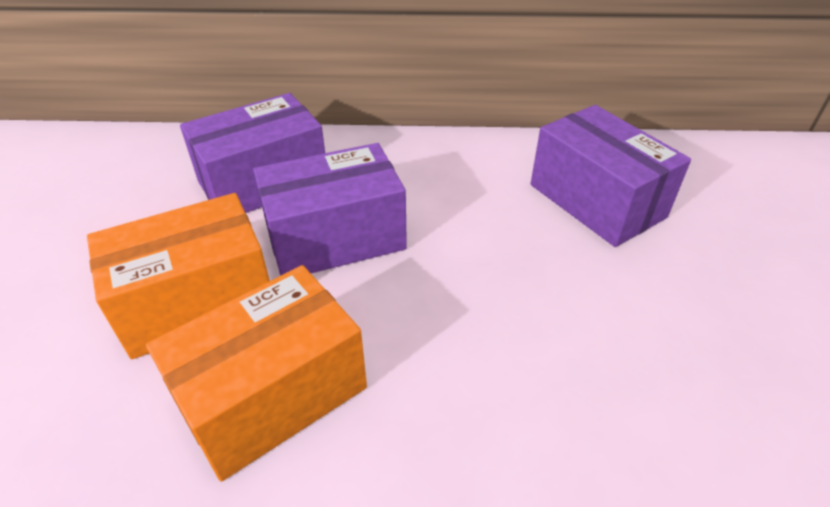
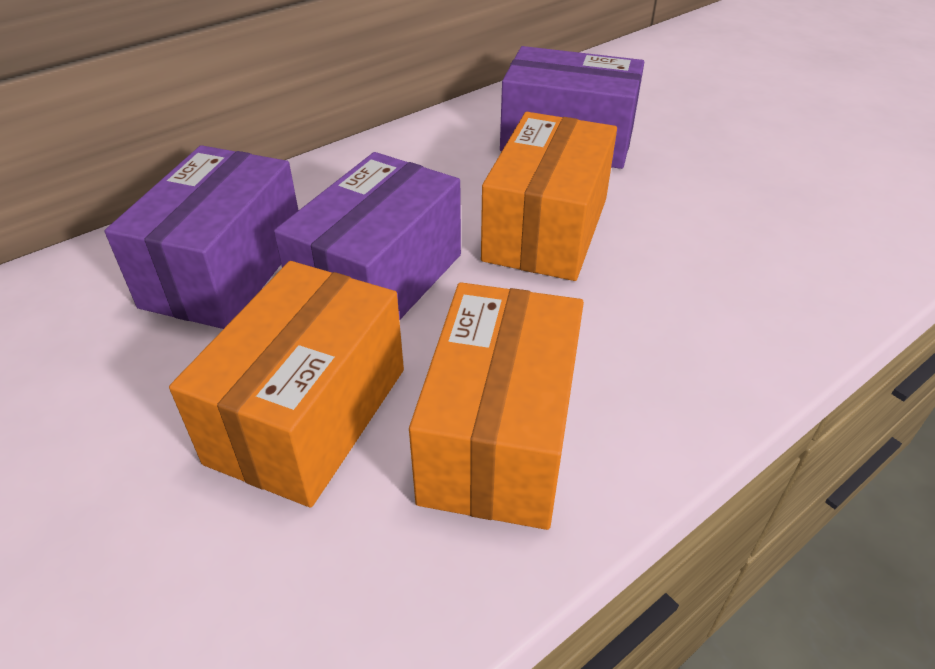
camera: 40 degrees left, 0 degrees up
none -> orange box [481,112,617,281]

